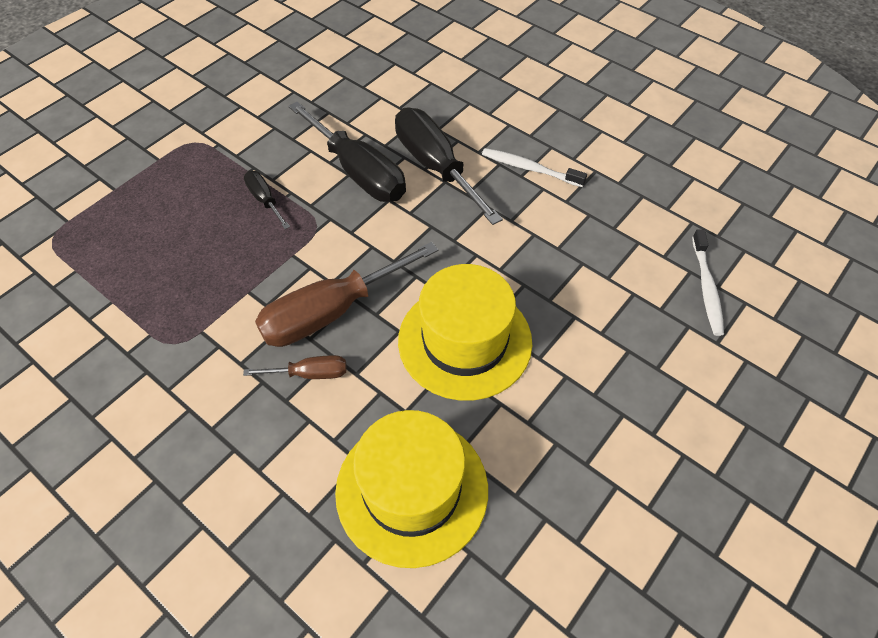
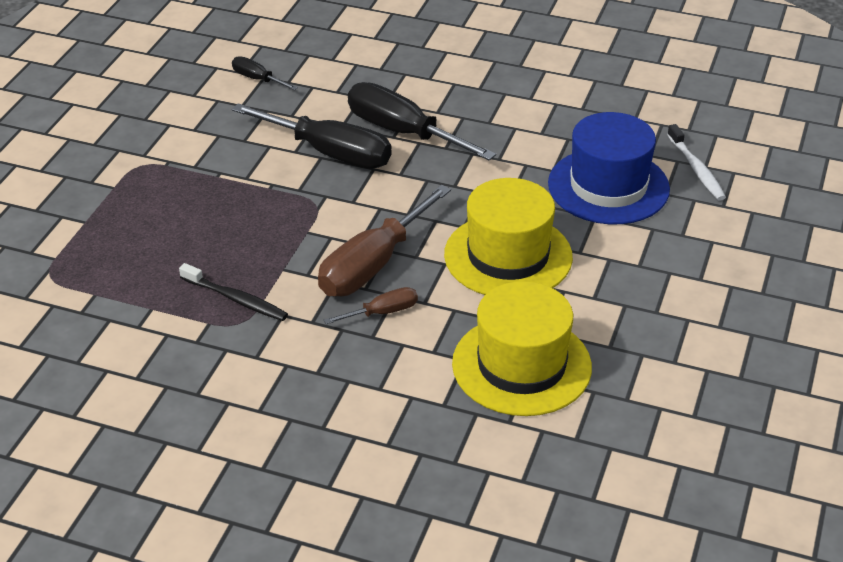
camera: 20 degrees left, 15 degrees down
black screwdriver [244,171,290,229] -> black screwdriver moved to [232,56,298,90]
white toothbrush [482,148,587,187] -> none
none -> black toothbrush [179,263,288,321]
none -> blue hat [548,112,670,224]

